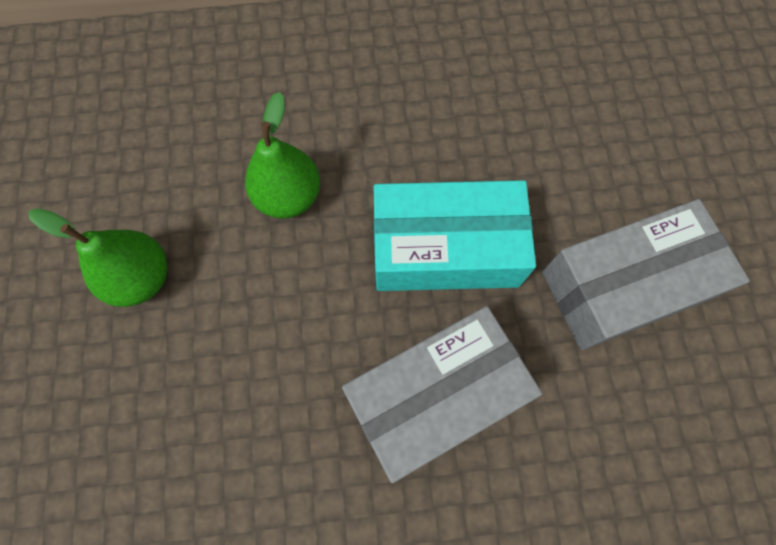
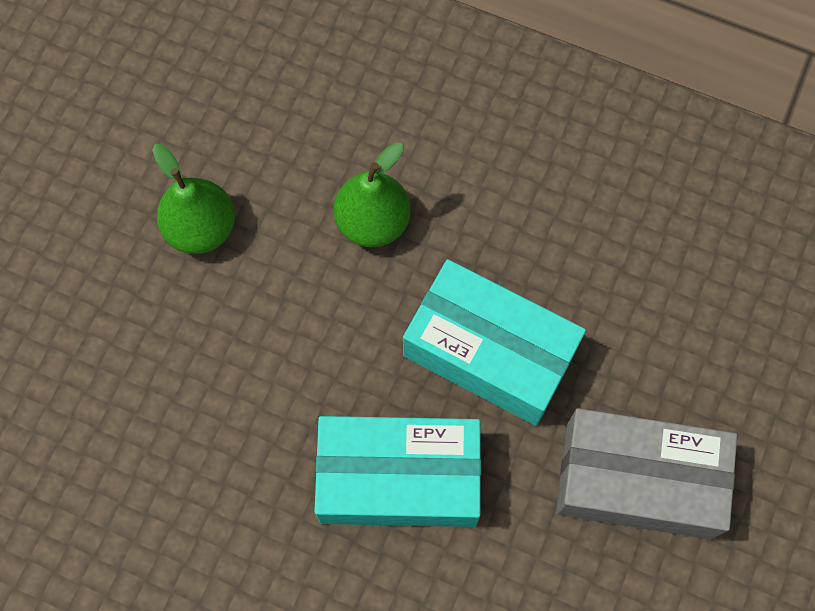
camera: 30 degrees right, 0 degrees up
grey box [342,306,542,483] -> turquoise box [314,416,481,527]

